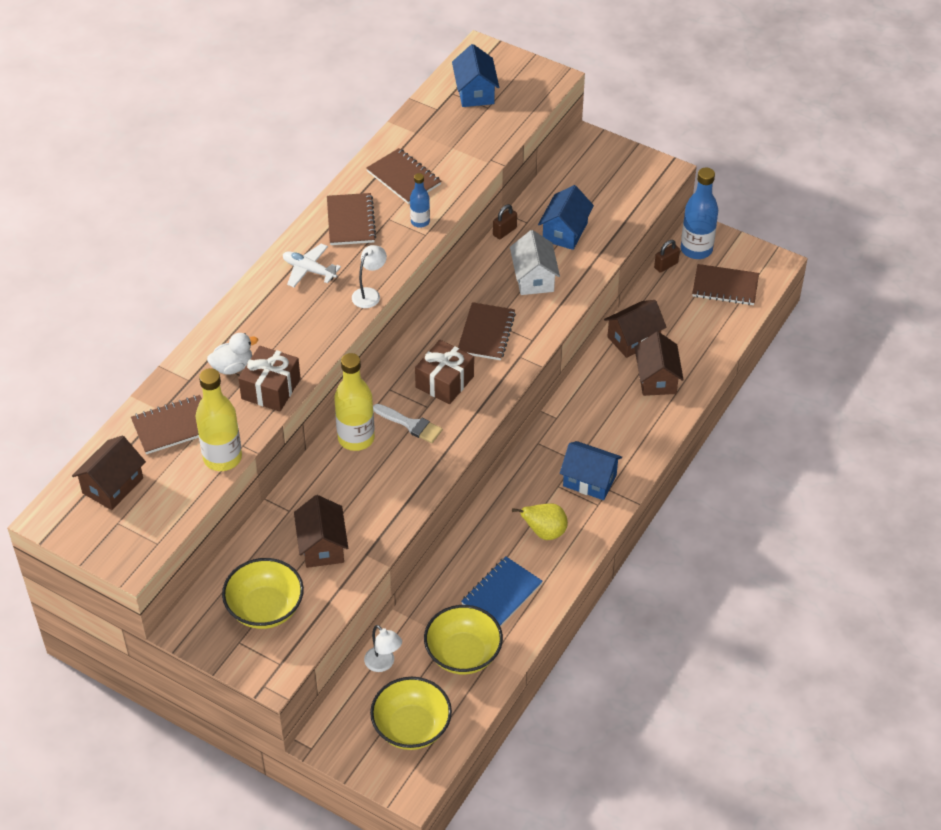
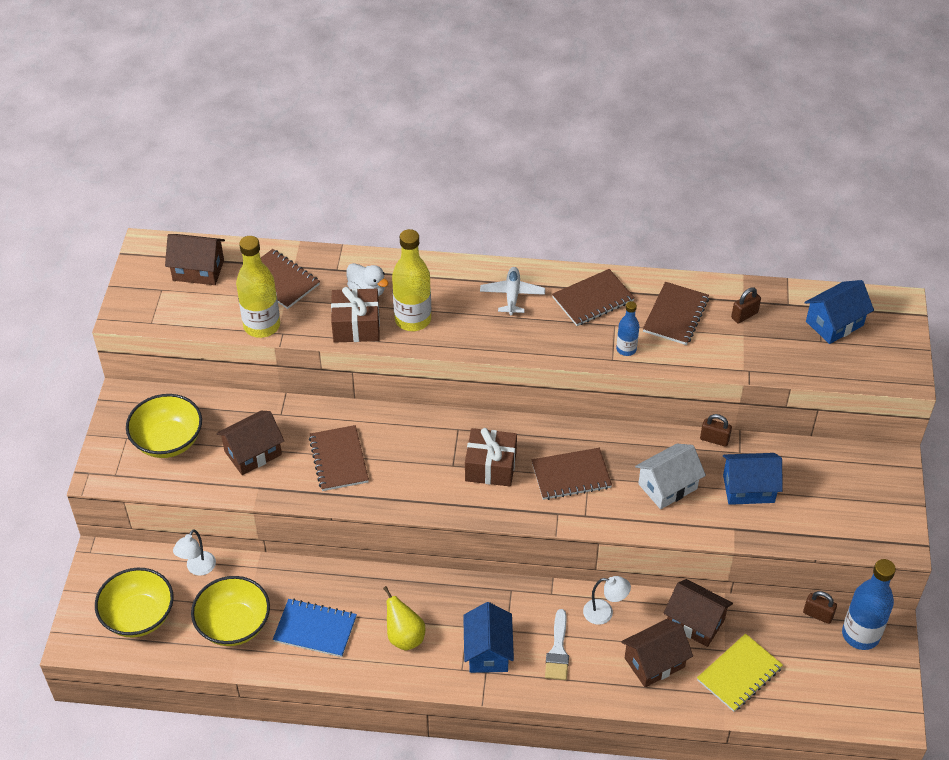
camera: 65 degrees right, 0 degrees up
yellow bottle [334,353,375,451] -> yellow bottle moved to [392,229,431,331]
white lamp [352,245,387,308] -> white lamp moved to [583,576,631,625]
white brush [373,404,443,443] -> white brush moved to [545,609,569,680]
brown notebook [692,264,759,305] -> brown notebook moved to [309,425,369,491]
none -> yellow notebook [697,633,783,712]
none -> brown padlock [731,287,761,324]

